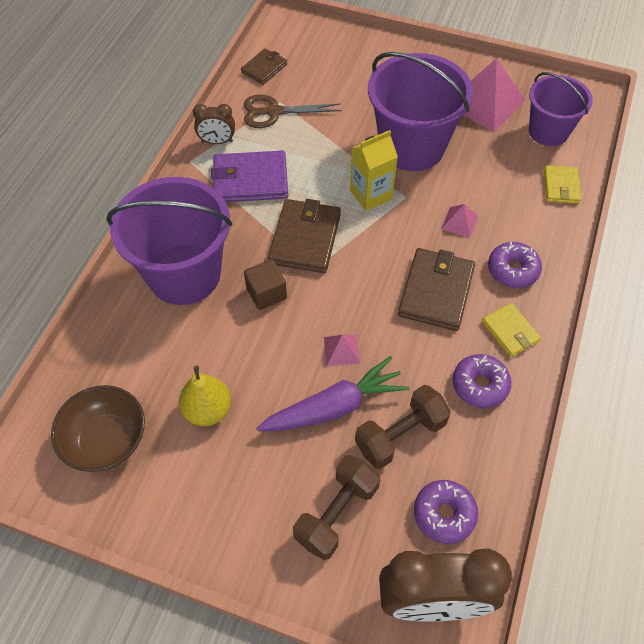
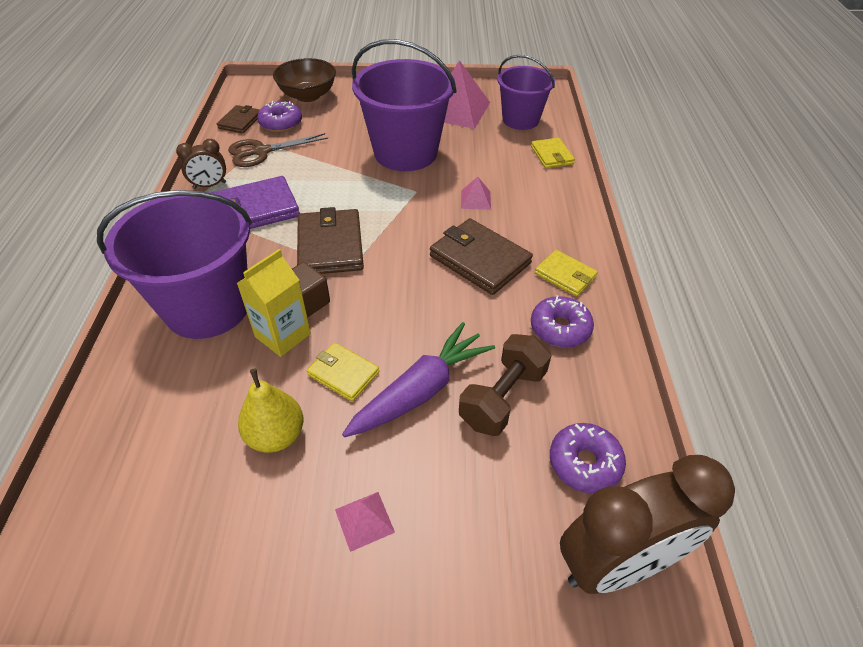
camera: 20 degrees left, 10 degrees down
brown bowl [51,385,145,472] -> brown bowl moved to [273,58,336,102]
brown dumbbell [293,455,380,560] -> none
pink pyramid [324,335,360,366] -> pink pyramid moved to [335,492,395,552]
yellow carton [350,130,398,211] -> yellow carton moved to [237,249,311,357]
brown wallet [398,248,475,331] -> brown wallet turned 45 degrees counterclockwise [430,218,533,295]
purple donut [488,242,542,288] -> purple donut moved to [257,101,302,132]
none -> yellow wallet [307,342,379,401]

